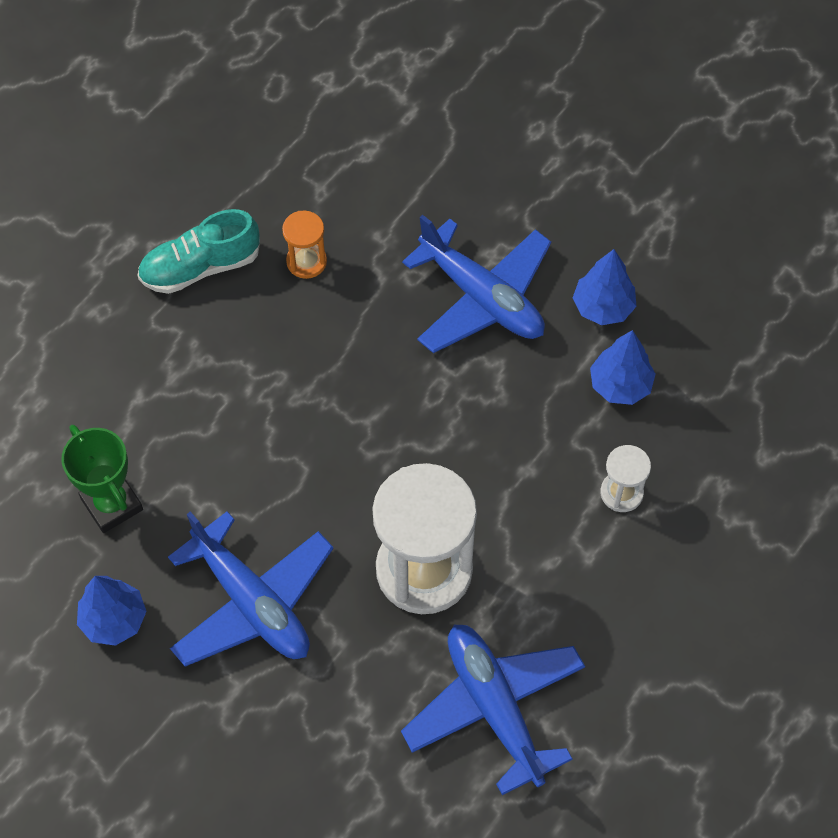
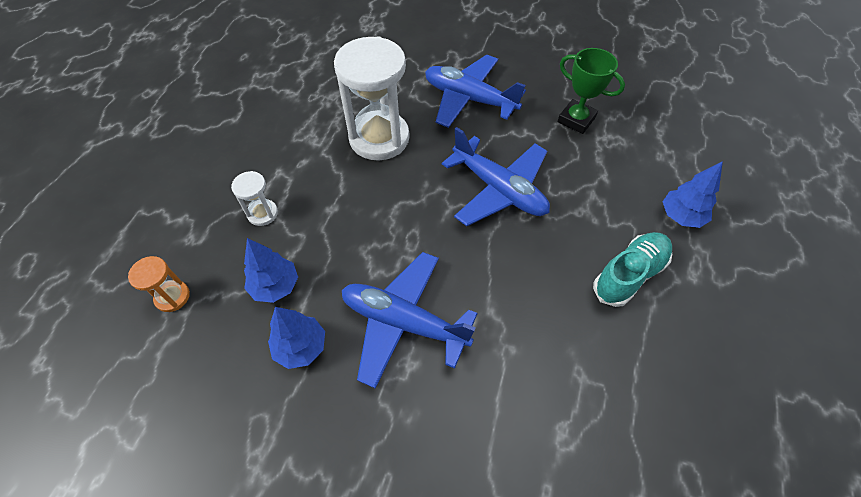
camera: 160 degrees right, 5 degrees down
blue tree [77,576,147,646] -> blue tree moved to [663,161,723,228]
orange hourglass [282,210,327,279] -> orange hourglass moved to [128,256,190,312]
blue plane [401,625,585,795] -> blue plane moved to [442,127,550,226]

